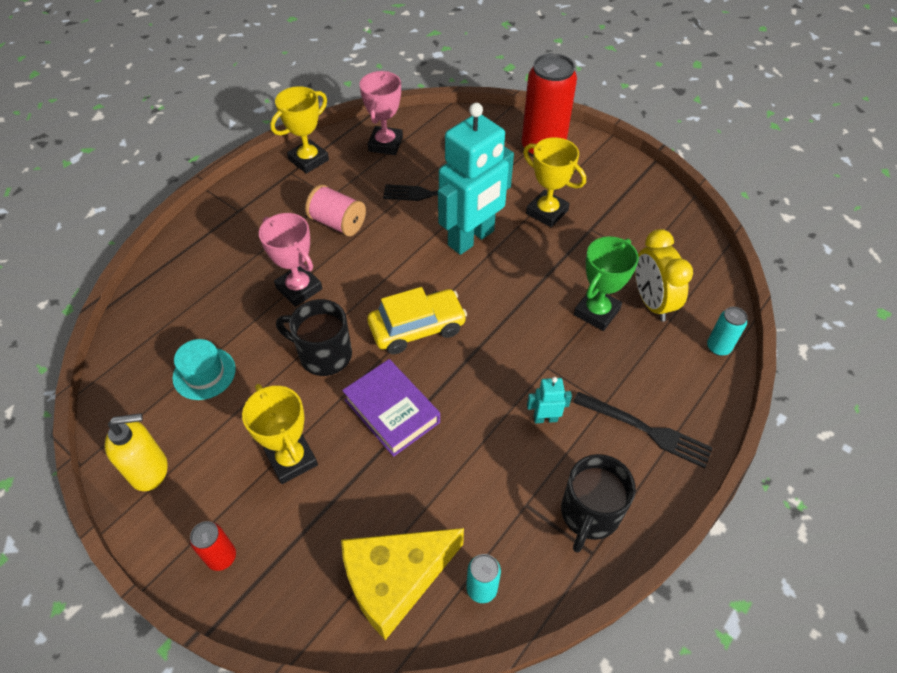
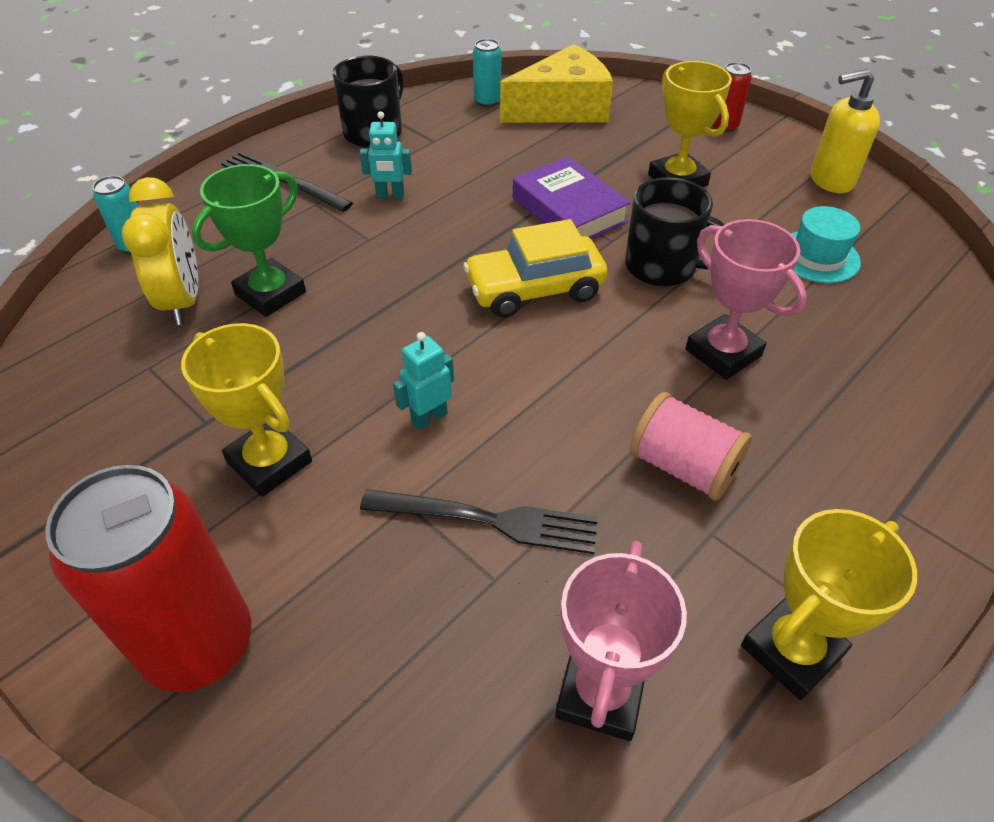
camera: 175 degrees left, 5 degrees down
turquoise robot [438,103,514,255] -> turquoise robot [393,332,454,430], size x0.40

